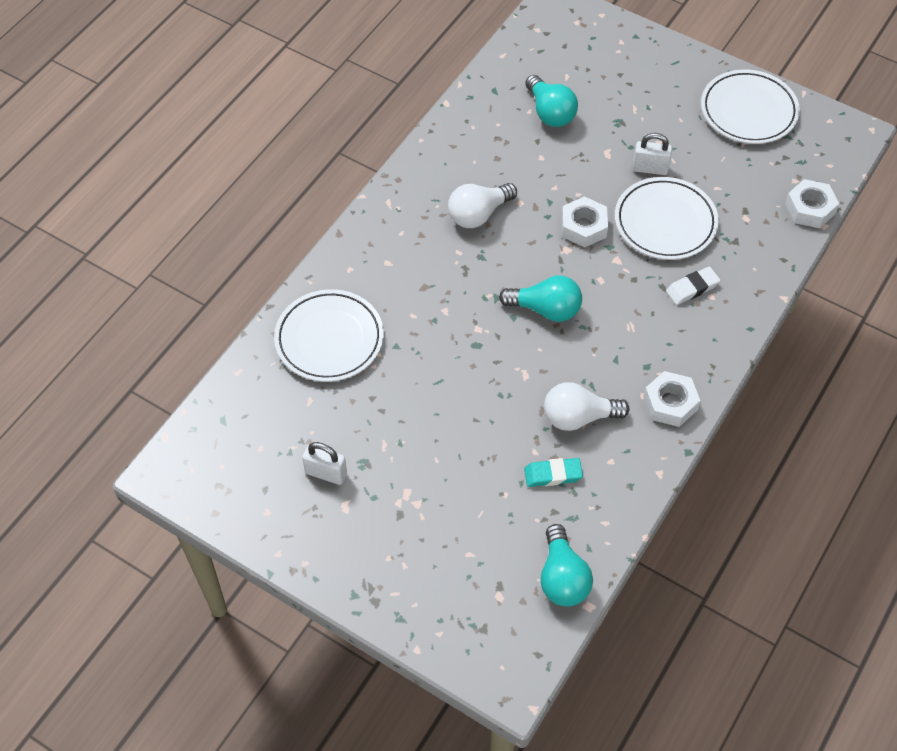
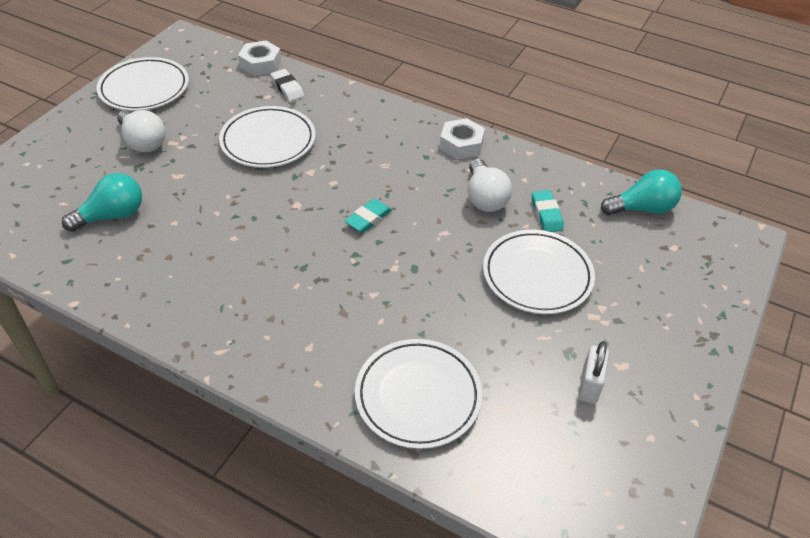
camera: 95 degrees left, 10 degrees down
white light bulb [448,183,517,228] -> white light bulb moved to [117,110,165,152]
turquoise light bulb [499,275,582,322] -> turquoise eraser [344,199,392,233]
white nut [562,196,608,248] -> none
white padlock [632,133,672,175] -> none
white eraser [666,266,721,305] -> white eraser moved to [270,69,304,101]
none -> white plate [483,230,595,314]

